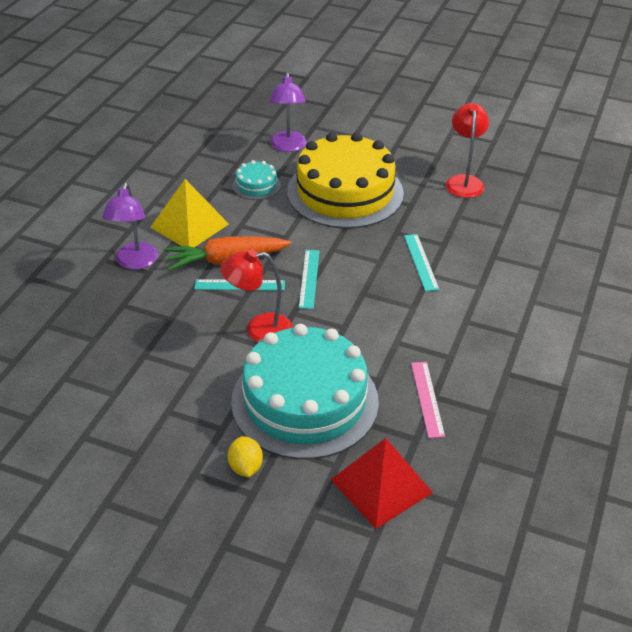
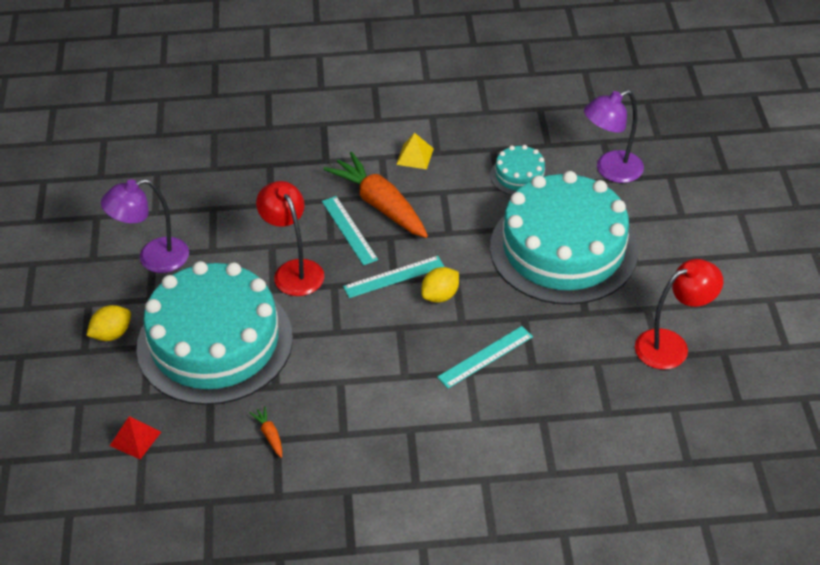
camera: 65 degrees right, 5 degrees up
purple lamp [102,183,158,270] -> purple lamp moved to [101,179,189,273]
yellow pyramid [150,179,229,247] -> yellow pyramid [396,133,434,169], size x0.49
yellow cake [287,132,404,229] -> turquoise cake [490,171,638,305]
red pyramid [330,438,433,529] -> red pyramid [110,416,161,459], size x0.49
pink ruler [411,362,445,438] -> orange carrot [249,406,282,458]
none -> yellow lemon [421,267,459,303]

